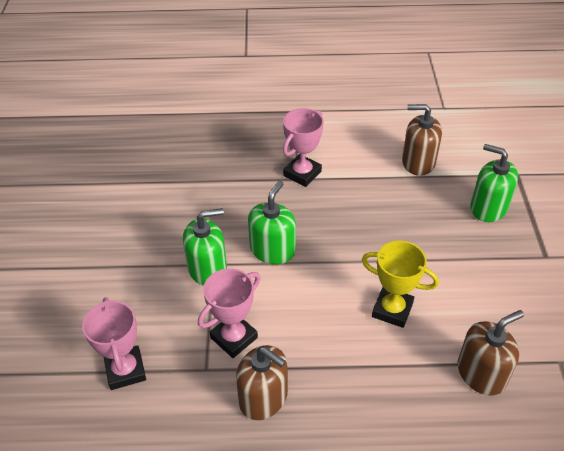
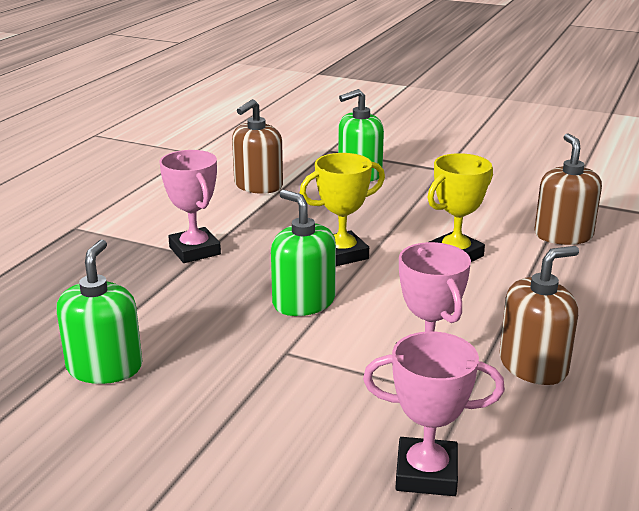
camera: 65 degrees left, 20 degrees down
green soap dispenser [183,208,227,286] -> green soap dispenser moved to [57,240,142,384]
none -> yellow trophy [300,153,385,266]

